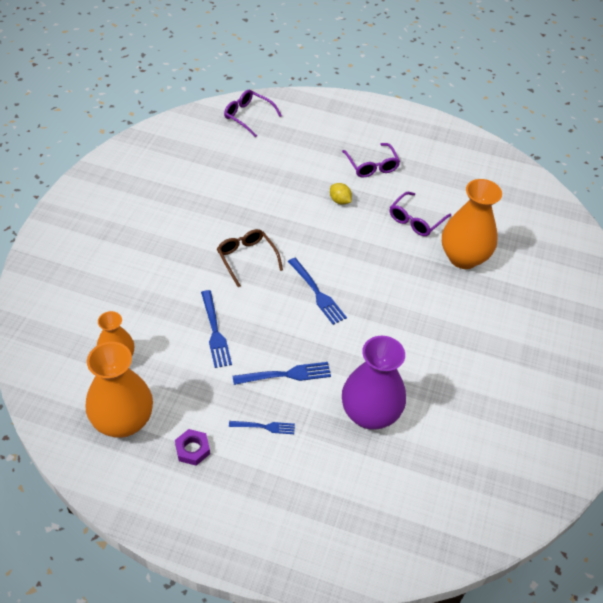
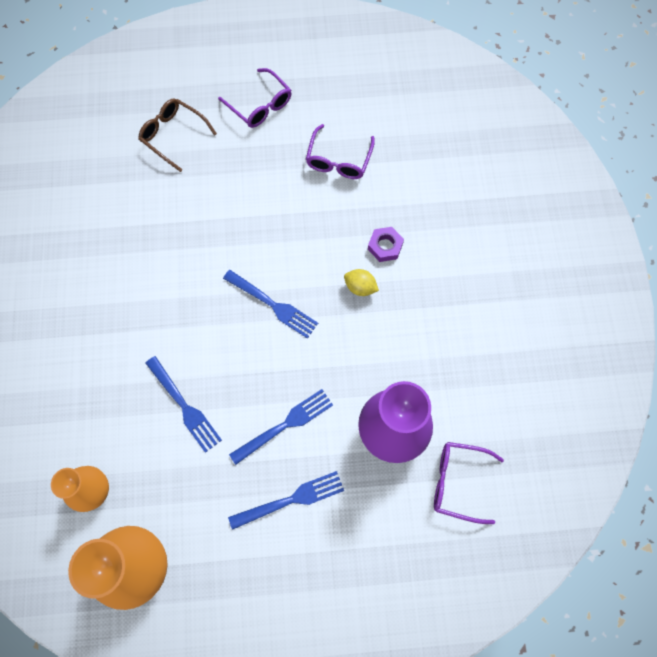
camera: 20 degrees left, 20 degrees up
purple nut [175,429,210,466] -> purple nut moved to [368,227,404,262]
brown glasses [217,229,283,287] -> brown glasses moved to [138,98,217,172]
purple glasses [224,90,282,138] -> purple glasses moved to [434,442,504,524]
blue fork [229,421,295,434] -> blue fork [228,471,344,530], size x1.56
yellow lemon [330,183,352,205] -> yellow lemon moved to [344,269,379,296]
orange vase [442,179,502,269] -> none

